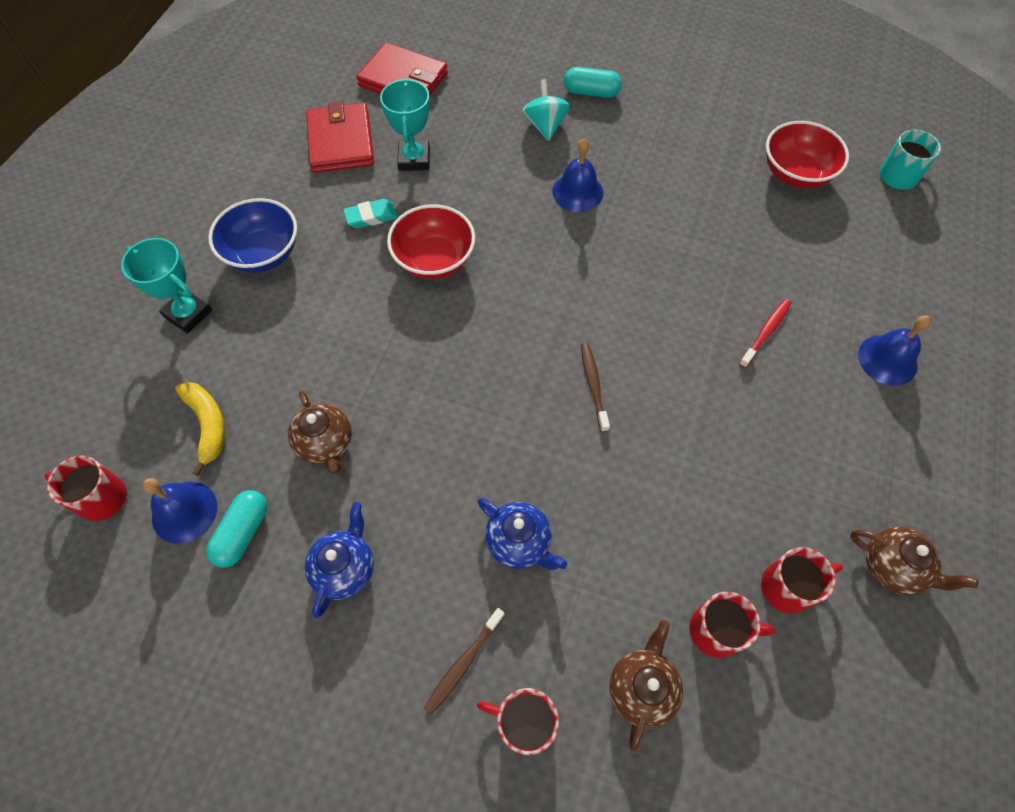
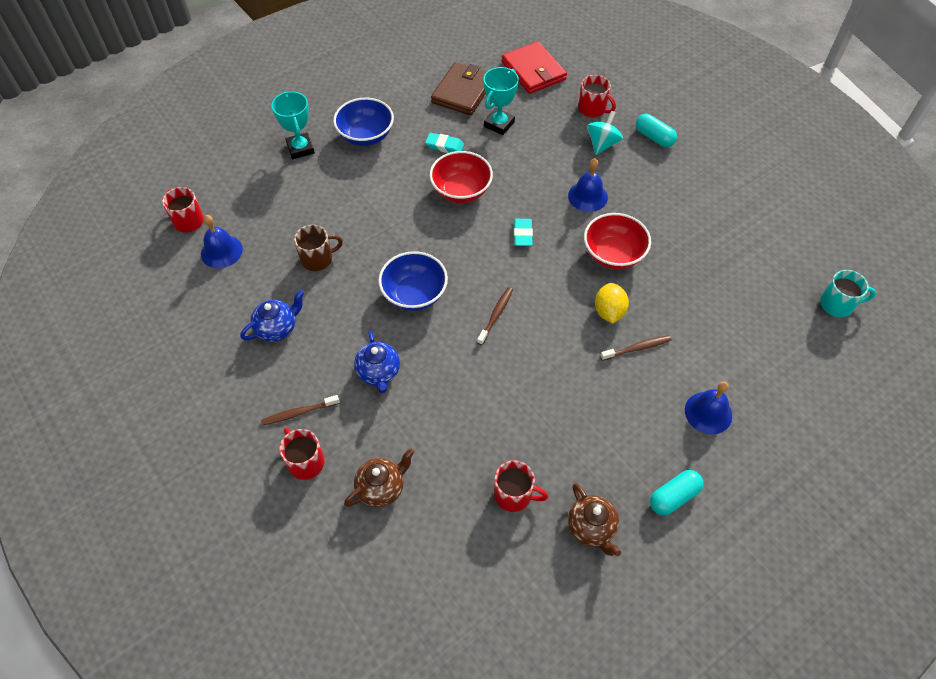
camera: 35 degrees right, 5 degrees down
yellow banana [175,382,225,476] -> none
turquoise capsule [206,490,267,568] -> turquoise capsule moved to [650,470,703,515]
brown teapot [288,390,352,473] -> brown mug [294,225,343,271]
red wallet [306,101,374,173] -> brown wallet [431,62,486,116]
red mug [690,592,775,658] -> red mug moved to [578,75,616,118]
red toothbrush [739,299,792,368] -> brown toothbrush [600,335,671,361]
red bowl [766,121,849,189] -> red bowl moved to [584,213,651,269]
none -> blue bowl [379,251,448,311]
none -> turquoise eraser [514,219,533,246]
none -> yellow lemon [595,283,629,324]

